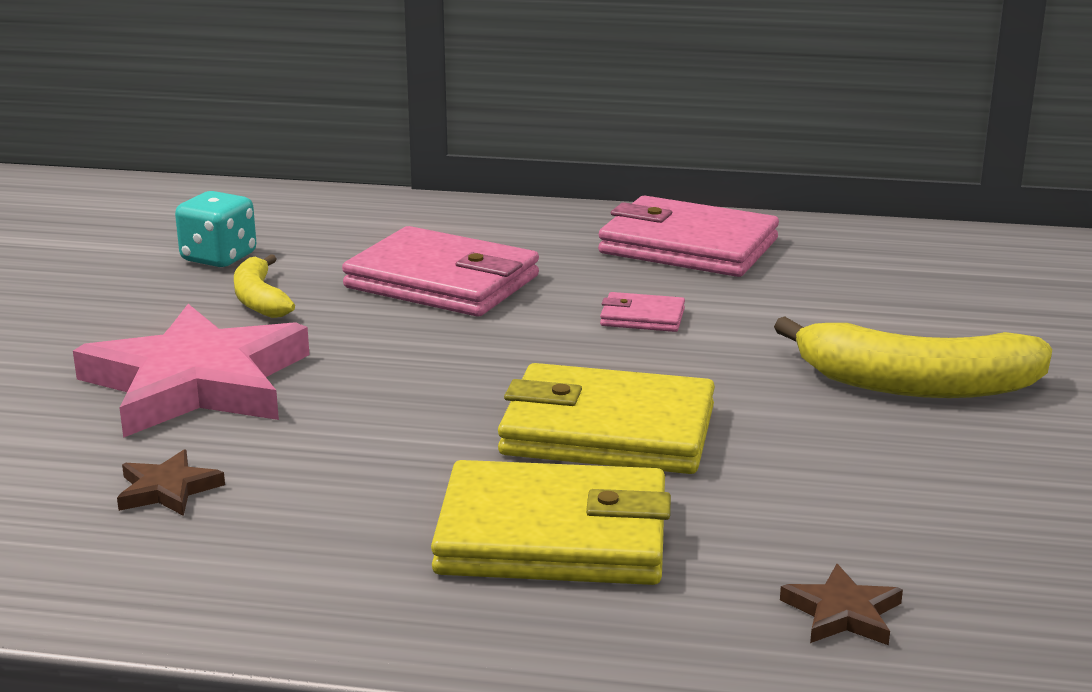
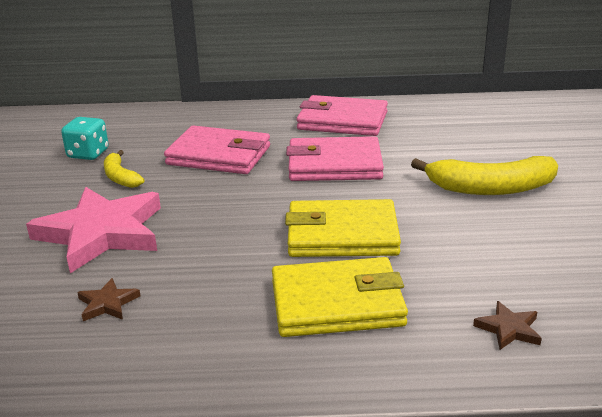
camera: 10 degrees left, 5 degrees up
pink wallet [600,292,685,332] -> pink wallet [286,136,384,181], size x2.16

